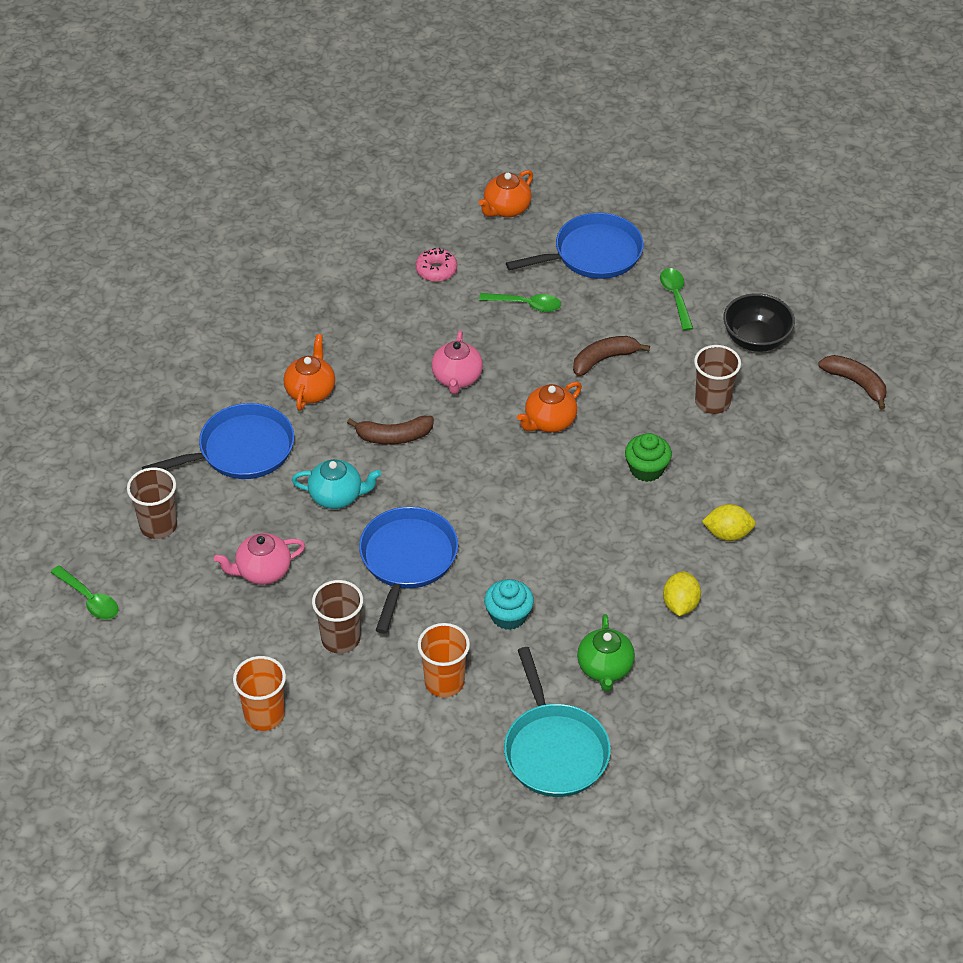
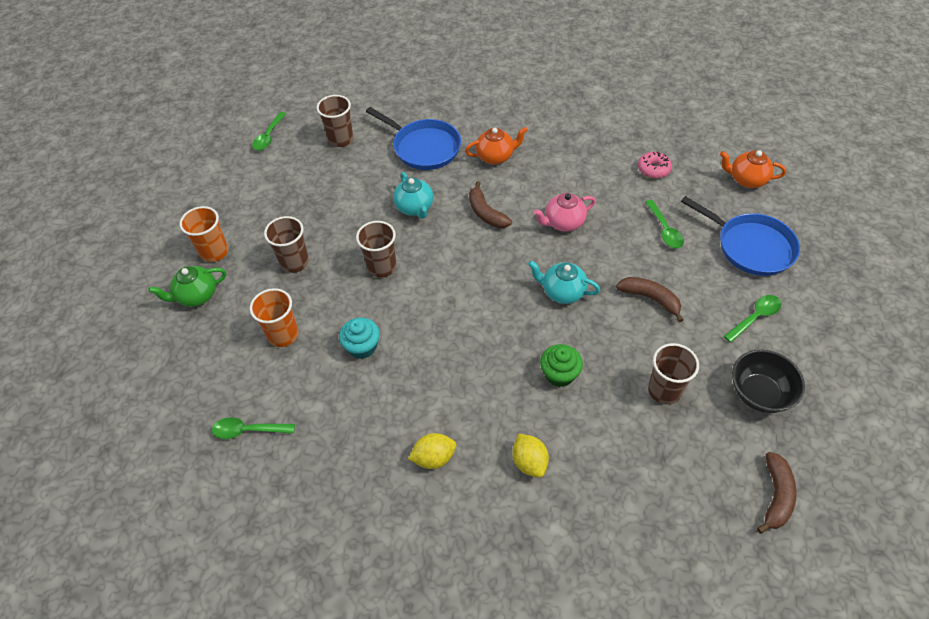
camera: 65 degrees right, 5 degrees up
pink teapot [214,533,305,585] -> none
blue pan [359,507,458,634] -> brown cup [356,221,396,278]
turquoise pan [504,647,611,797] -> green spoon [212,417,295,439]
orange teapot [517,381,582,433] -> turquoise teapot [528,261,600,304]
green teapot [577,614,635,691] -> green teapot moved to [148,266,226,307]

